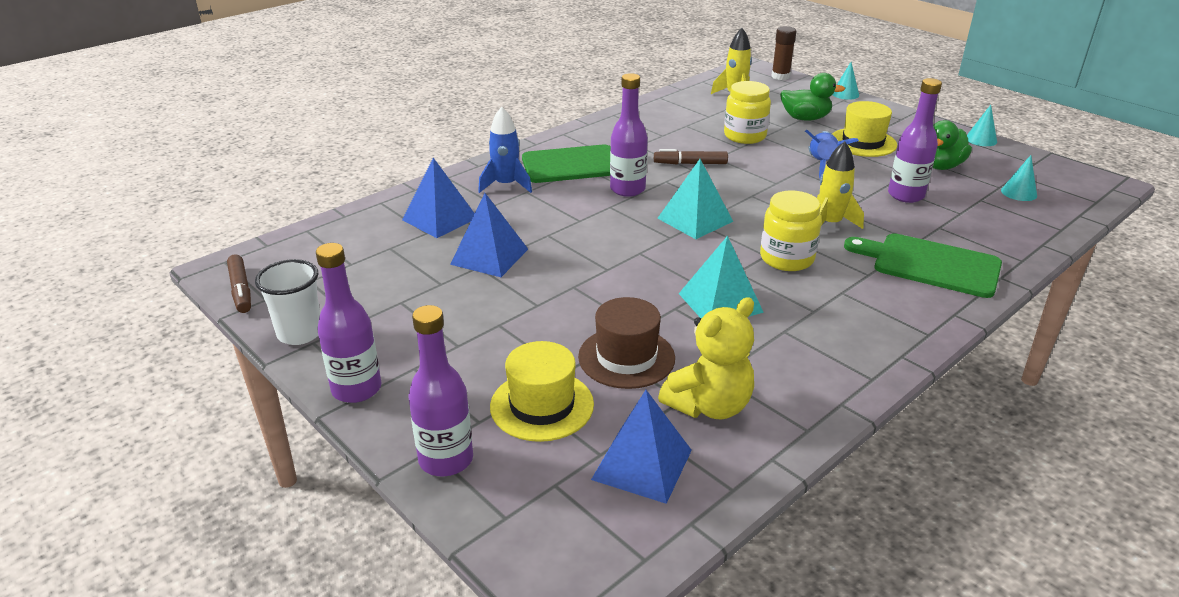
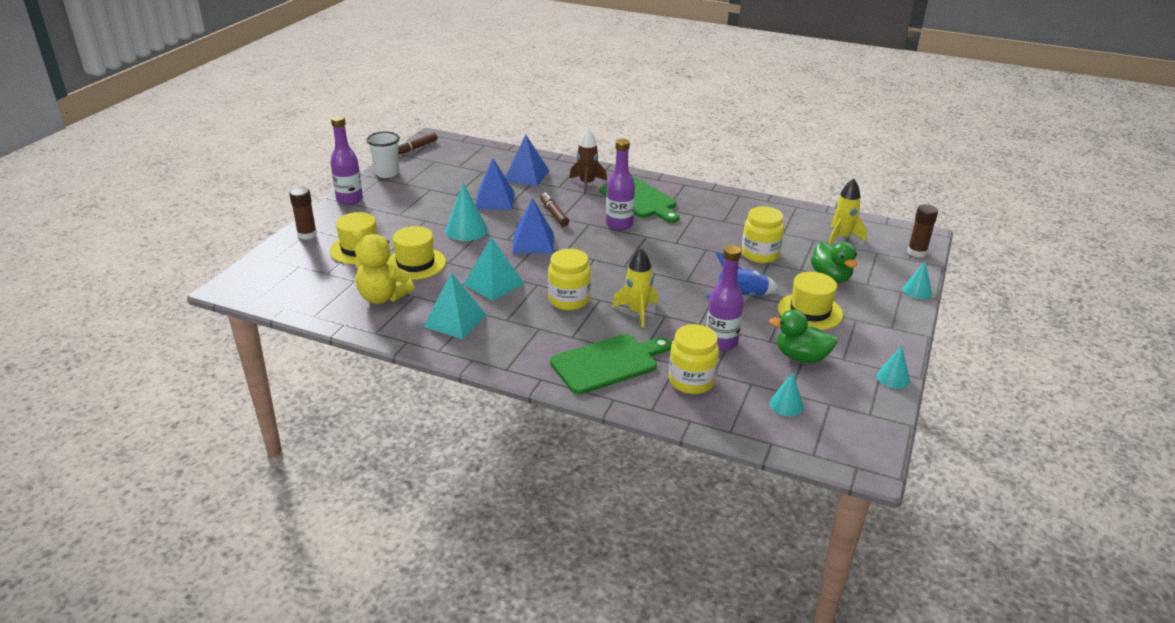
camera: 65 degrees right, 0 degrees up
purple bottle [409,305,473,476] -> brown glue stick [289,187,317,240]
blue rocket [478,107,532,193] -> brown rocket [569,128,607,194]
brown hat [578,297,675,389] -> yellow hat [387,226,446,280]
blue pyramid [591,390,692,504] -> blue pyramid moved to [512,198,554,253]
brown marker [654,149,728,164] -> brown marker moved to [540,192,569,226]
turquoise pyramid [657,159,733,239] -> turquoise pyramid moved to [423,272,486,339]
green cutting board [844,233,1002,298] -> green cutting board turned 60 degrees clockwise [550,334,671,395]
none -> turquoise cone [445,183,488,241]
none -> yellow jar [669,324,719,394]

